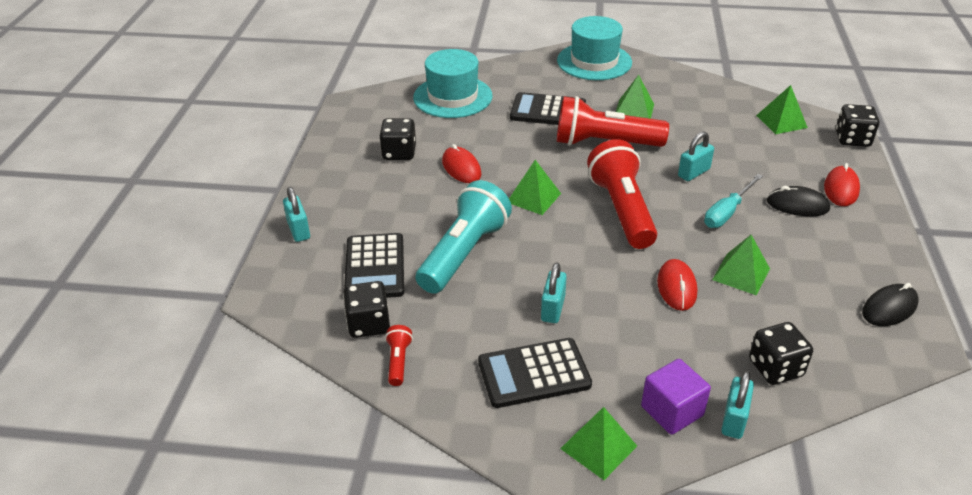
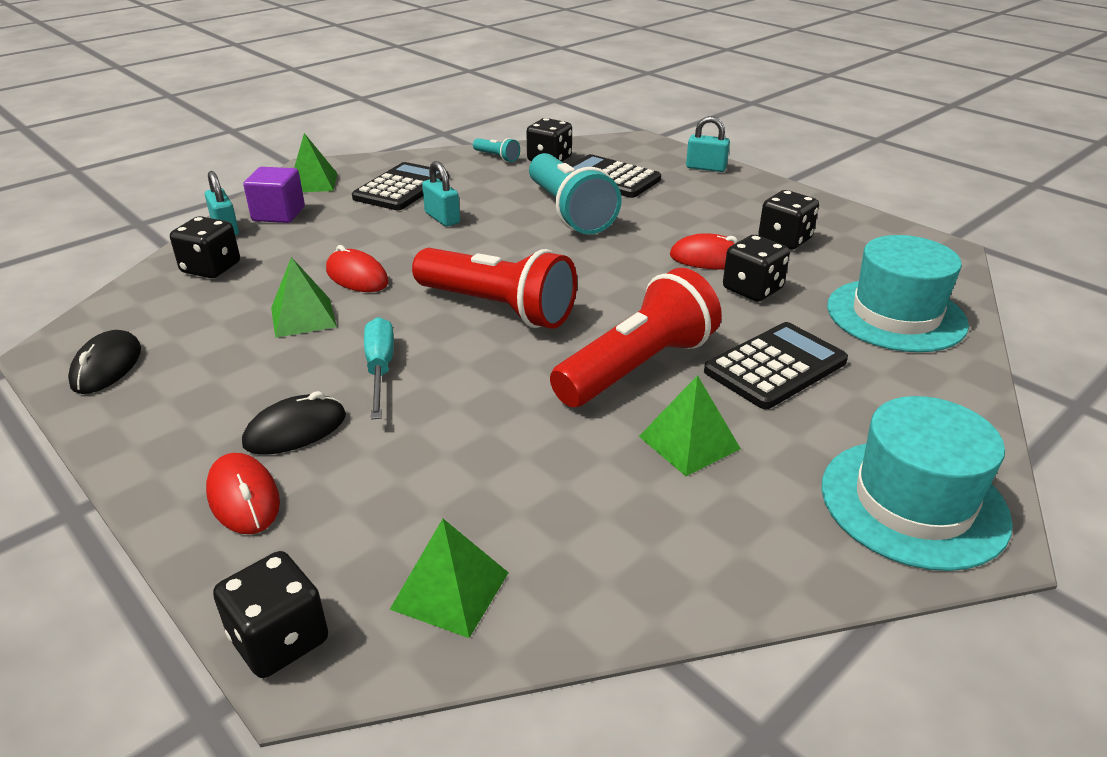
camera: 130 degrees right, 5 degrees down
red flashlight [385,325,413,386] -> turquoise flashlight [473,138,520,162]
green pyramid [509,160,561,215] -> none
turquoise padlock [678,131,714,181] -> none
none -> black dice [723,235,790,302]

